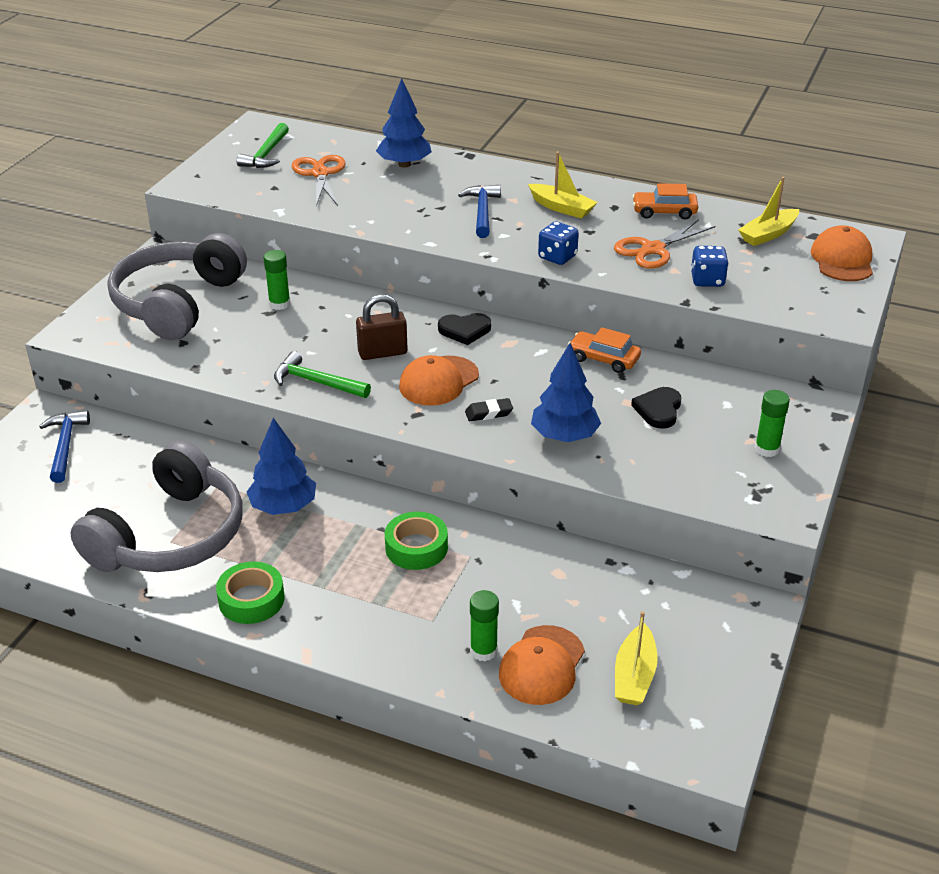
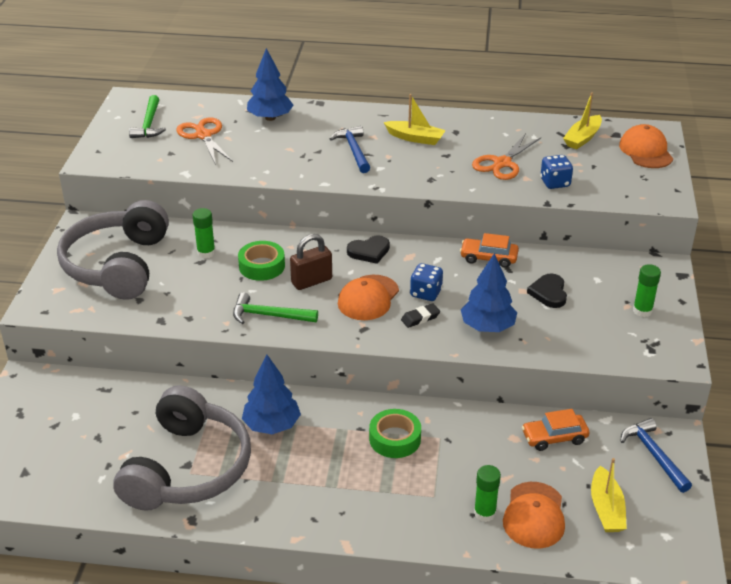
camera: 15 degrees left, 0 degrees up
blue hammer [39,410,90,483] -> blue hammer moved to [620,418,692,493]
green tape [216,562,284,624] -> green tape moved to [238,241,285,281]
blue dice [538,221,579,265] -> blue dice moved to [410,263,443,301]
orange car [632,183,698,219] -> orange car moved to [522,409,590,451]

